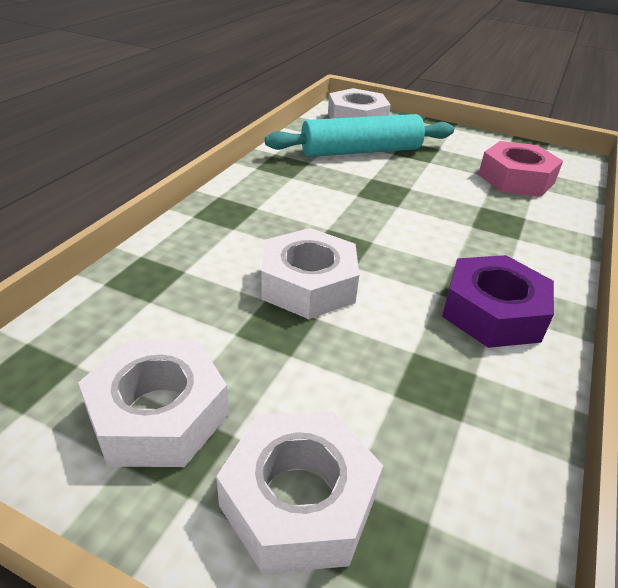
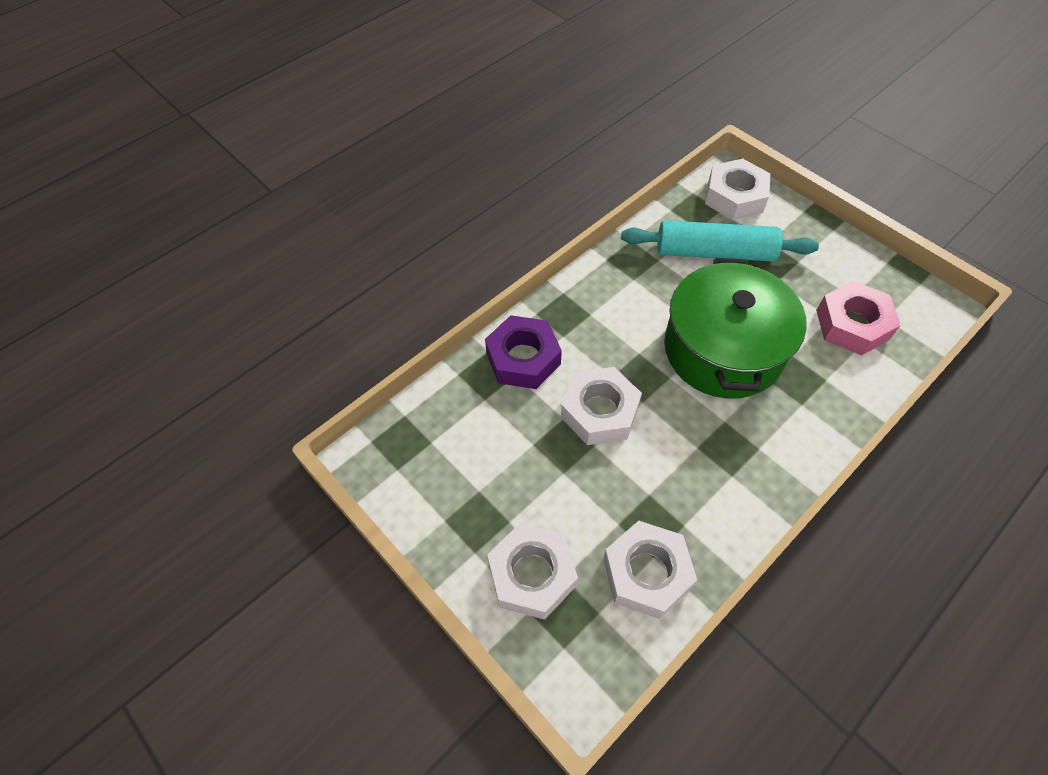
camera: 25 degrees right, 20 degrees up
white nut [78,339,229,467] -> white nut moved to [603,521,697,619]
purple nut [442,255,554,348] -> purple nut moved to [485,315,562,389]
none -> green pot [664,258,806,399]

